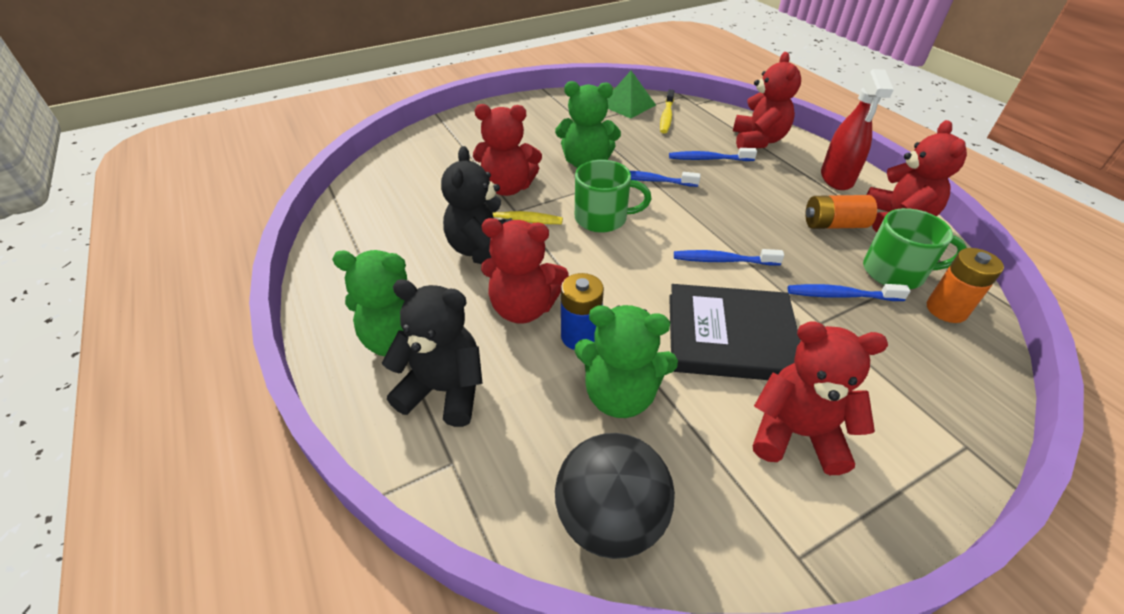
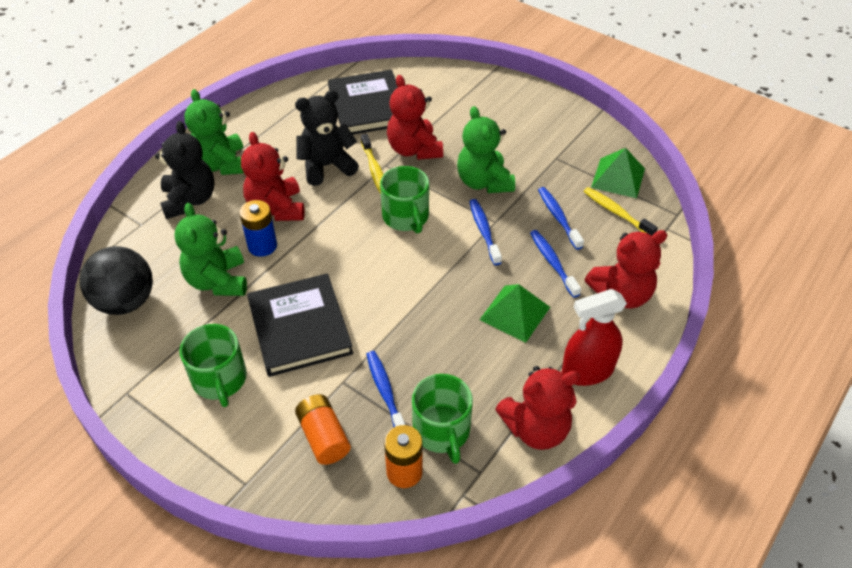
camera: 65 degrees right, 5 degrees up
yellow toothbrush [660,90,674,133] -> yellow toothbrush turned 60 degrees clockwise [583,187,658,236]
blue toothbrush [674,249,784,266] -> blue toothbrush moved to [538,187,584,250]
red teddy bear [753,321,888,475] -> green mug [180,324,247,407]
orange battery [806,195,877,229] -> orange battery moved to [295,394,351,465]
none -> black book [328,70,398,135]
none -> green pyramid [480,284,550,343]

